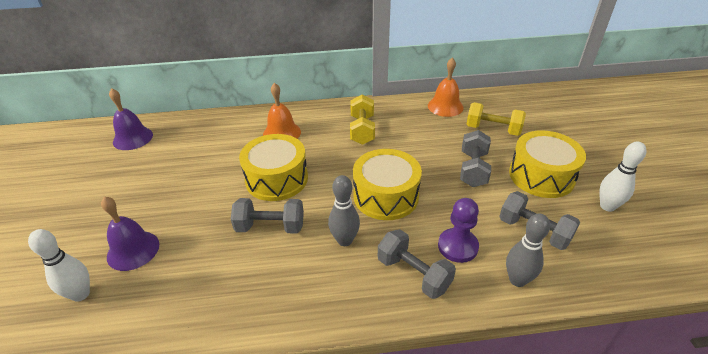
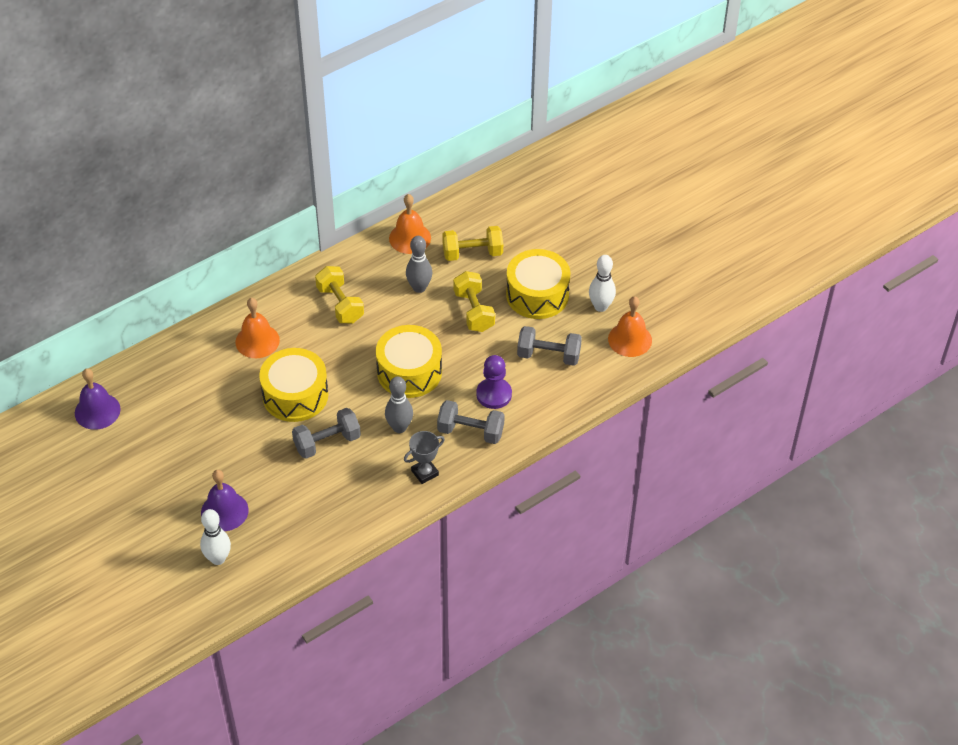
camera: 30 degrees left, 10 degrees up
grey dumbbell [460,130,491,187] -> yellow dumbbell [453,271,495,332]
grey bowling pin [506,213,550,287] -> grey bowling pin moved to [406,236,432,293]
none -> grey trophy [404,431,445,484]
none -> orange bell [608,296,652,357]

